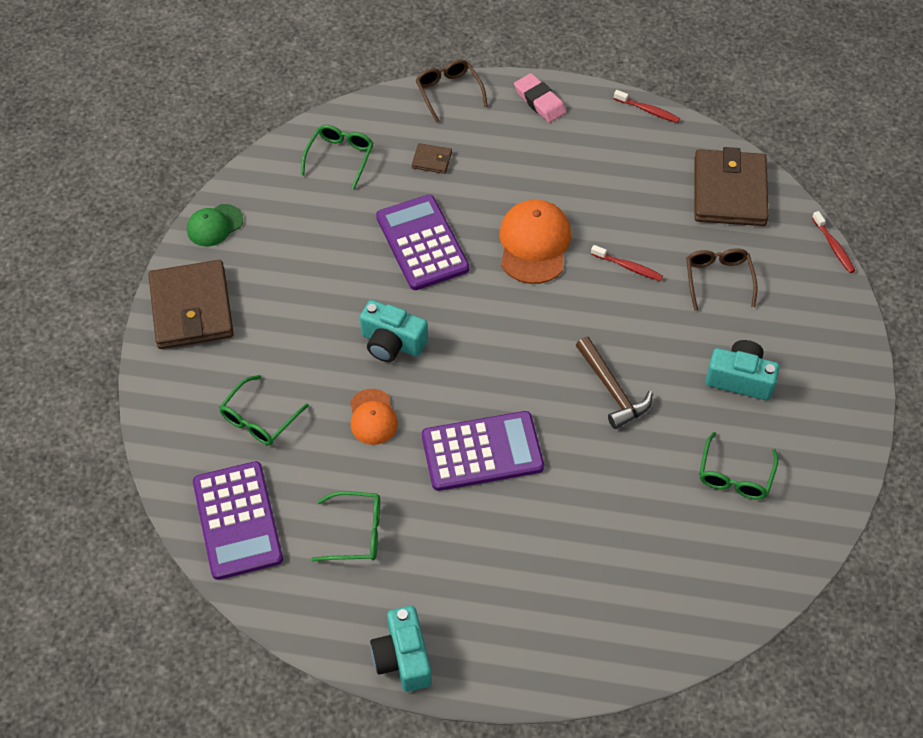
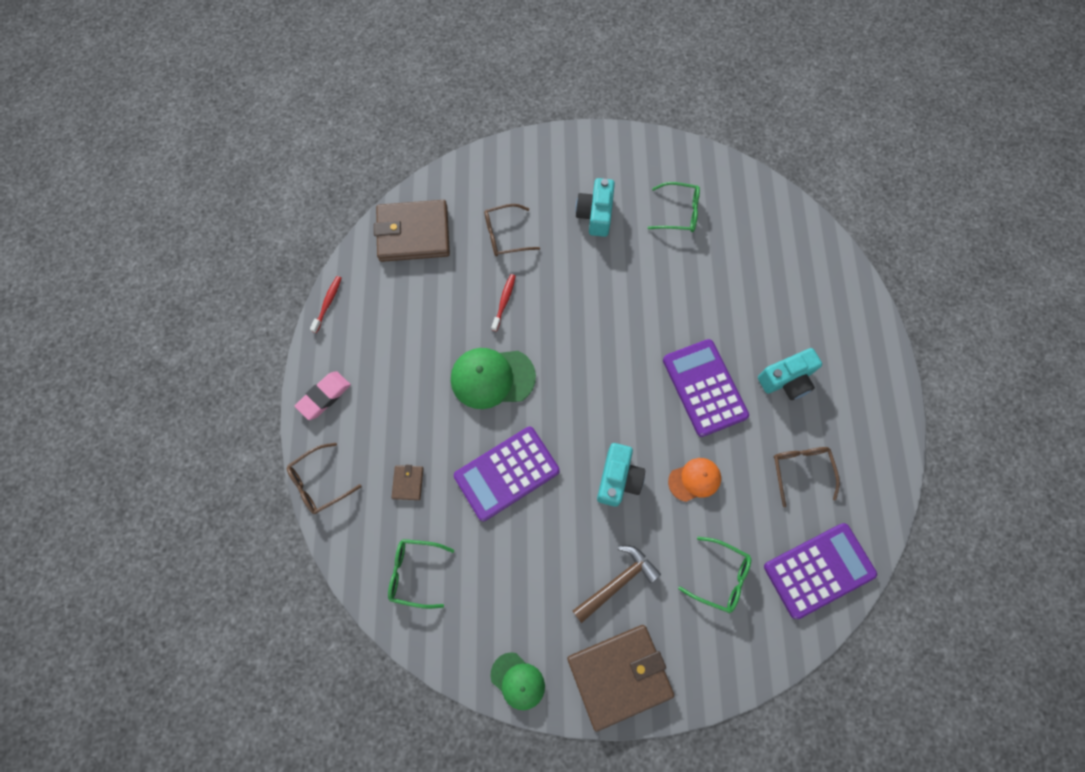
camera: 100 degrees left, 15 degrees up
green glasses [311,491,380,561] -> brown glasses [773,447,840,507]
turquoise camera [370,606,432,692] -> turquoise camera moved to [758,348,822,400]
orange cap [499,200,571,284] -> green cap [451,348,536,409]
brown hammer [576,337,653,429] -> brown hammer moved to [573,545,661,623]
red toothbrush [812,211,855,273] -> none

